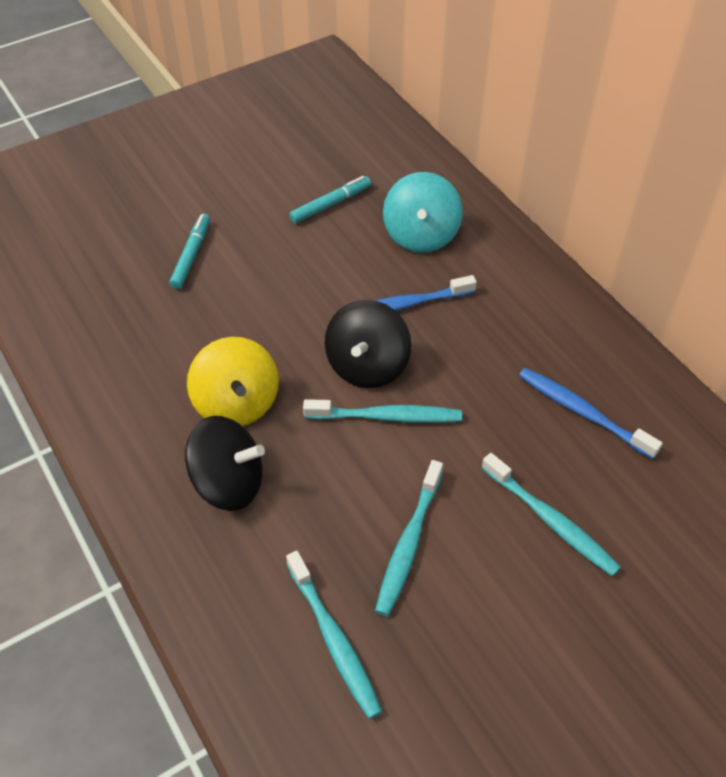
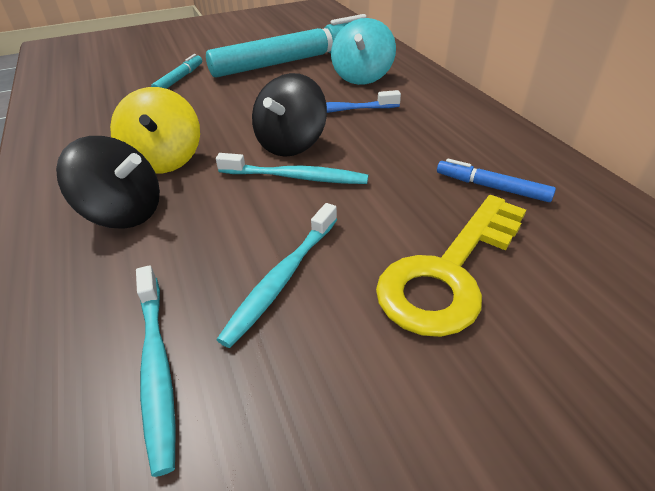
camera: 10 degrees right, 10 degrees down
turquoise marker [289,176,371,223] -> turquoise marker [206,14,367,78], size x2.47
turquoise toothbrush [482,453,621,576] -> yellow key [376,195,526,337]
blue toothbrush [519,368,663,459] -> blue marker [437,159,556,202]

